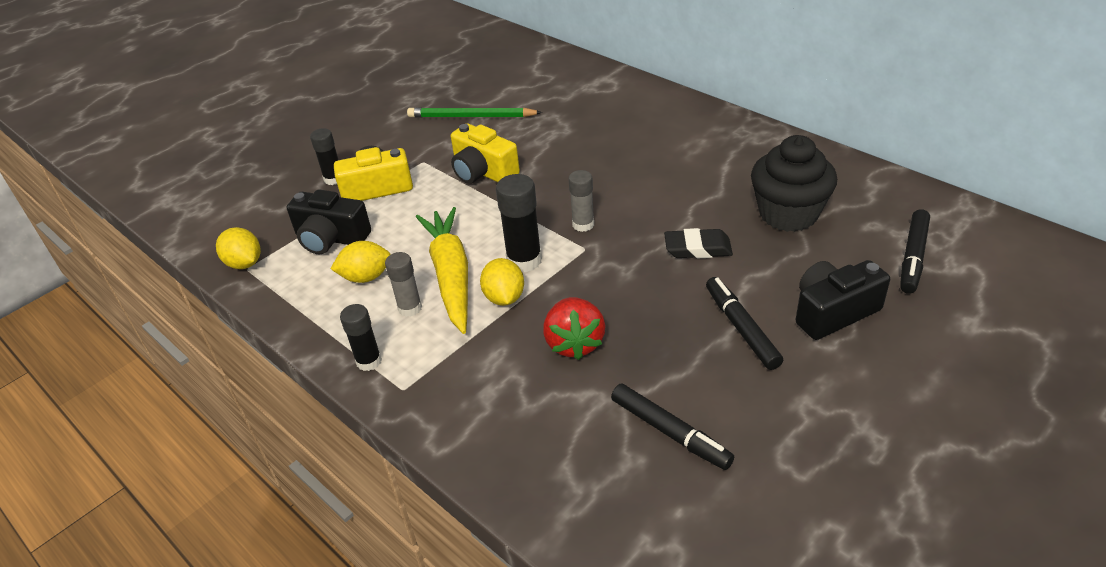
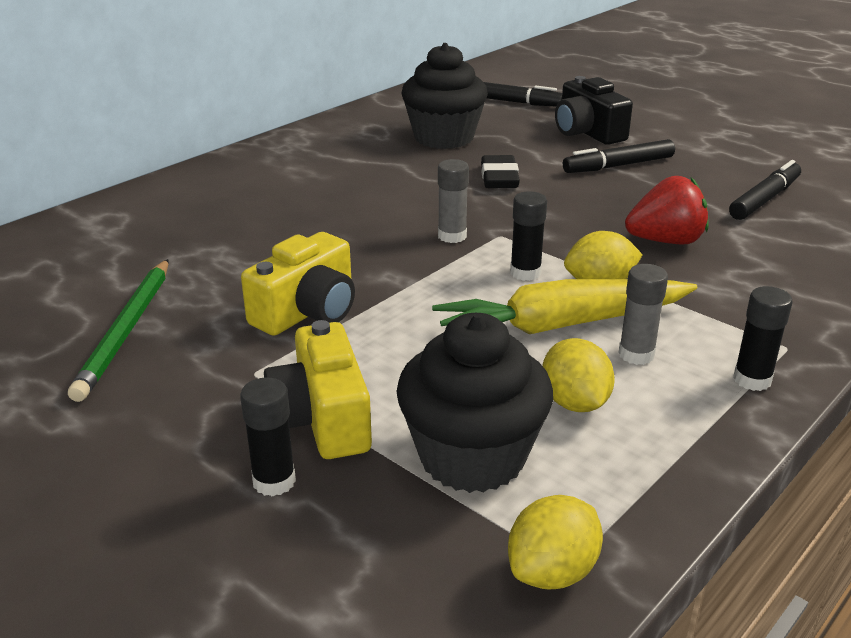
camera: 95 degrees left, 10 degrees down
black camera [287,189,371,254] -> black cupcake [396,313,553,493]
black glue stick [496,174,542,272] -> black glue stick [510,191,547,281], size x0.65

